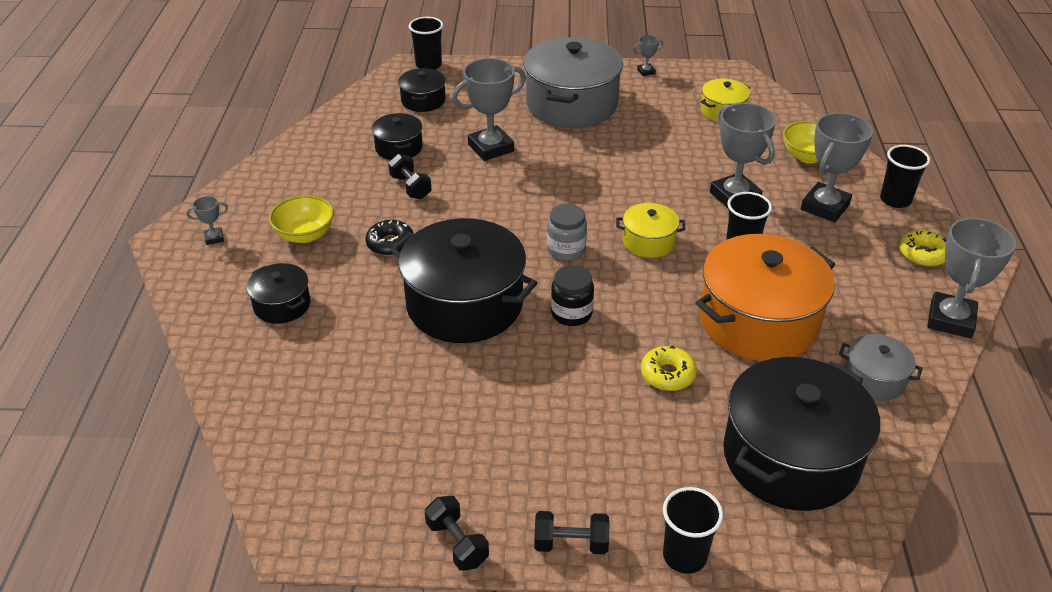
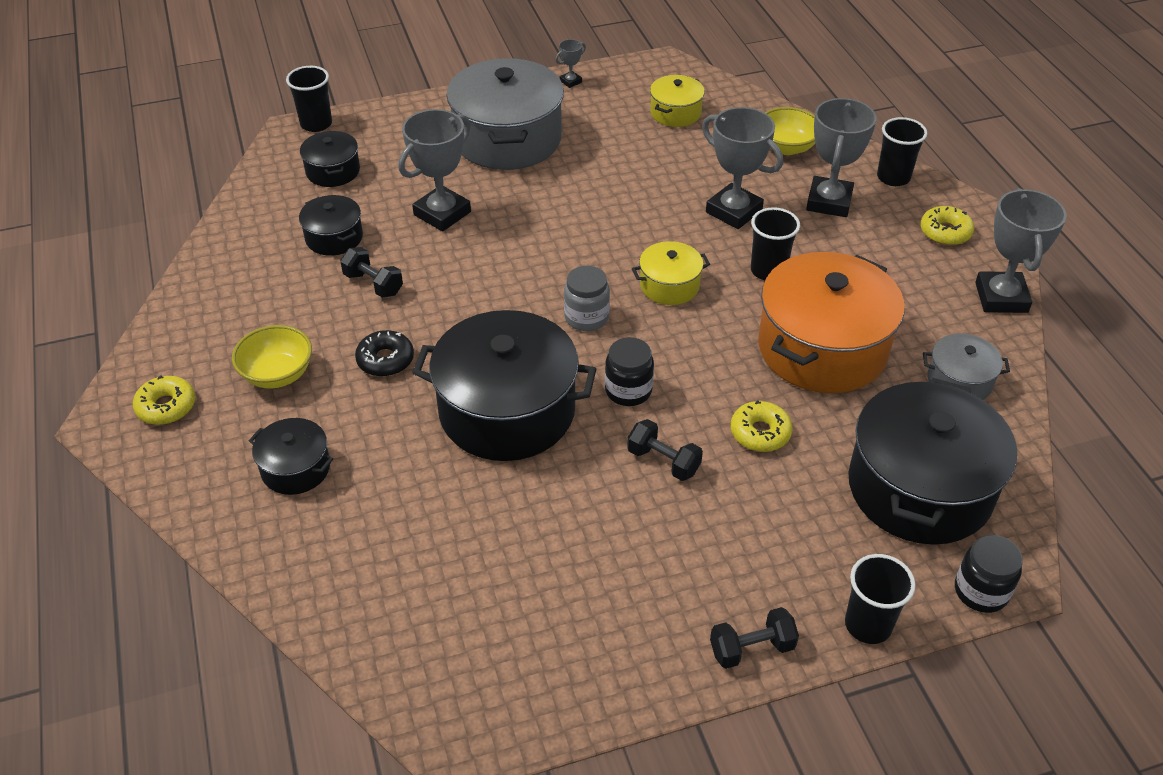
camera: 20 degrees left, 5 degrees up
grey trophy [186,196,228,245] -> yellow donut [133,375,195,425]
black dumbbell [425,496,489,571] -> black dumbbell moved to [627,419,703,481]
none -> black jar [955,535,1023,613]

